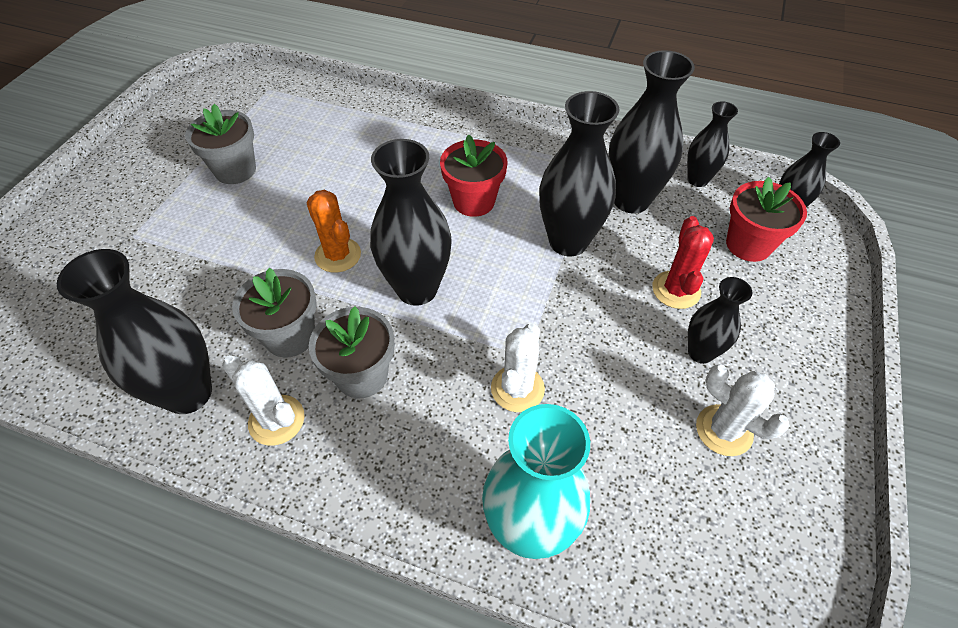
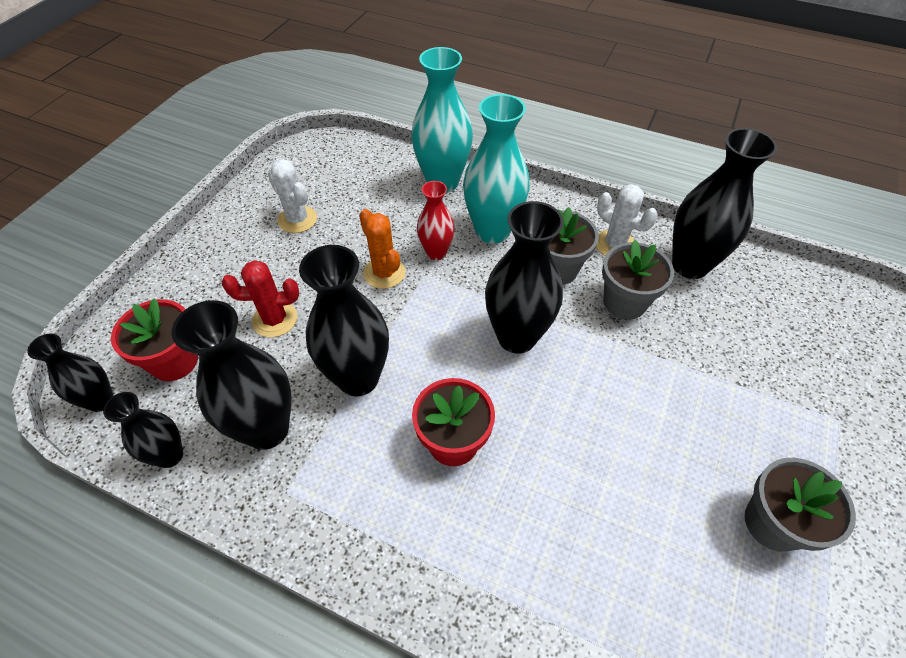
camera: 175 degrees left, 0 degrees up
orange cactus [307,190,361,273] -> orange cactus moved to [359,209,406,289]
white cactus [491,323,545,412] -> red vase [417,181,455,260]
red cactus [652,216,714,309] -> red cactus turned 75 degrees clockwise [222,260,299,337]
black vase [688,277,752,364] -> none
none -> turquoise vase [463,94,530,244]

